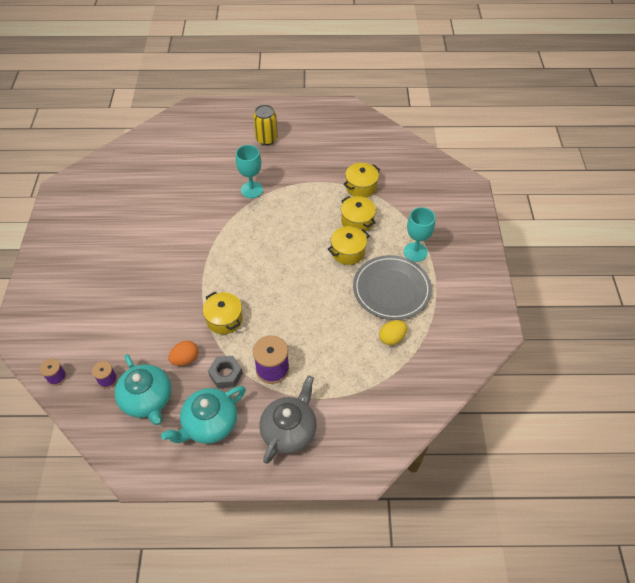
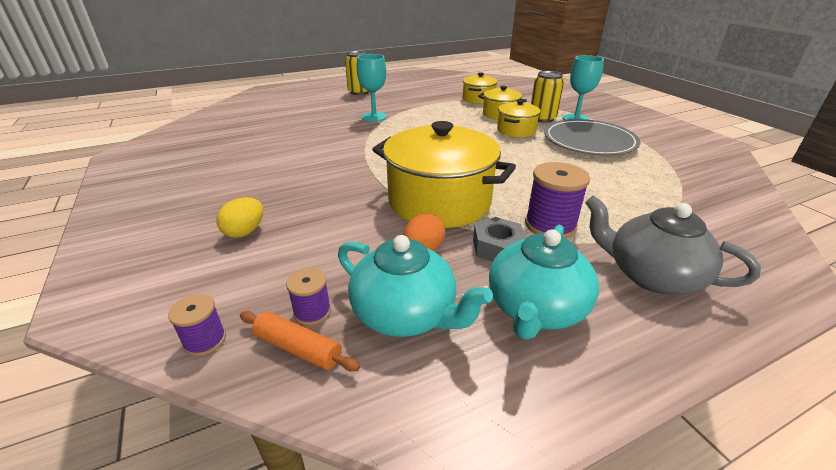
camera: 25 degrees left, 20 degrees down
yellow pot [203,292,243,334] -> yellow pot [372,121,516,228], size x1.95
grey teapot [260,375,317,464] -> grey teapot turned 60 degrees counterclockwise [585,196,761,294]
yellow egg [379,320,407,345] -> yellow egg moved to [216,197,263,238]
none -> orange rolling pin [240,311,360,372]
none -> yellow can [531,71,564,123]

